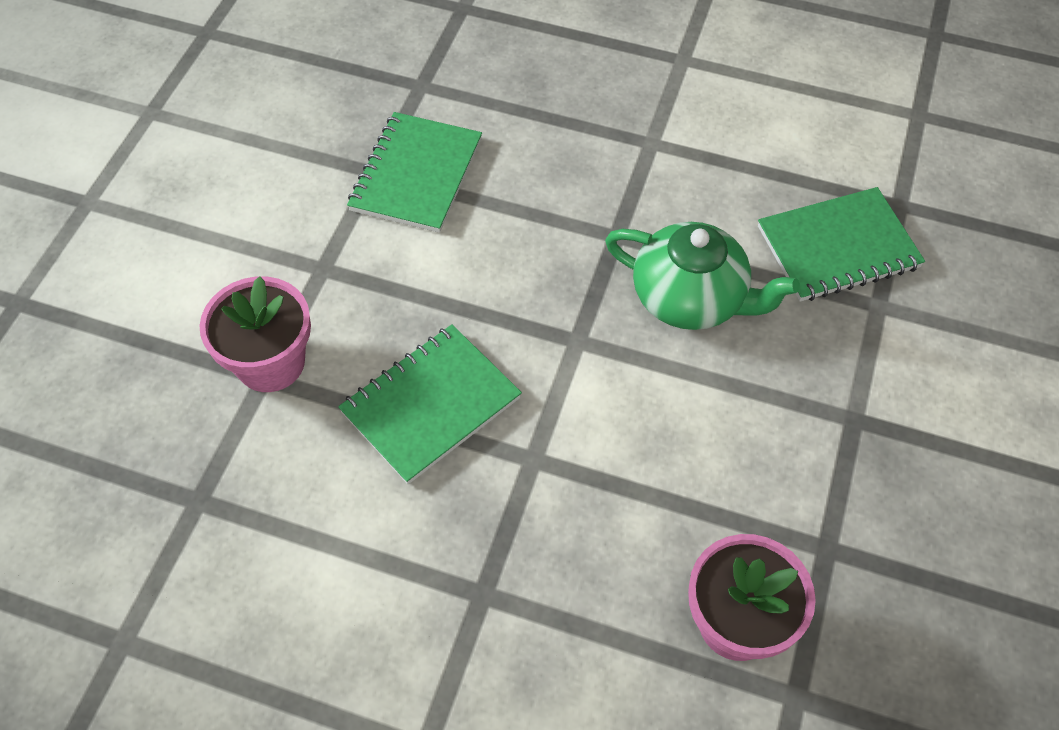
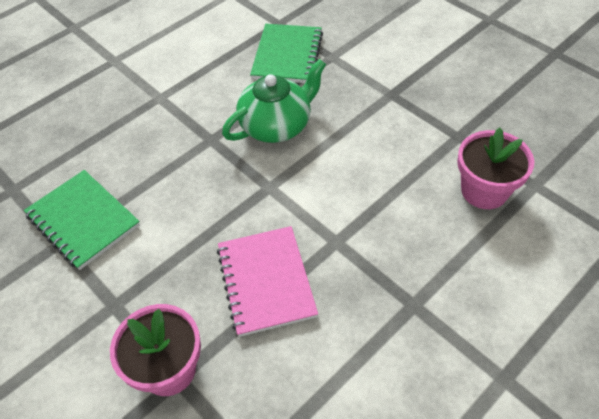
camera: 60 degrees left, 5 degrees down
green notebook [338,324,522,484] -> pink notebook [217,226,318,337]

